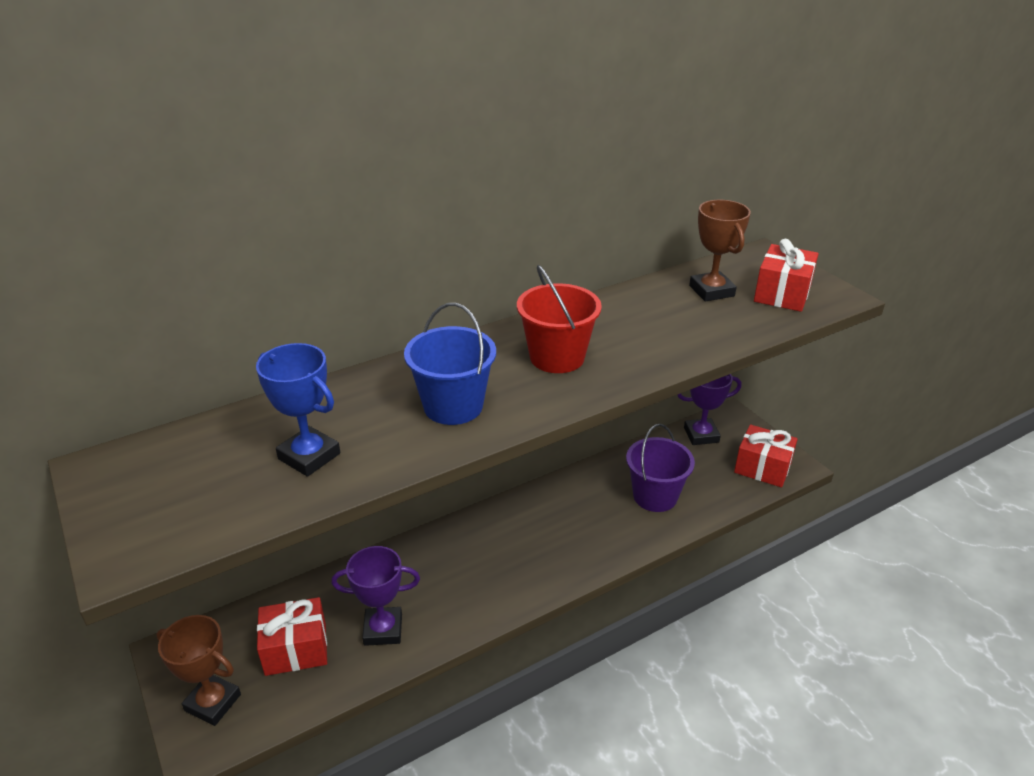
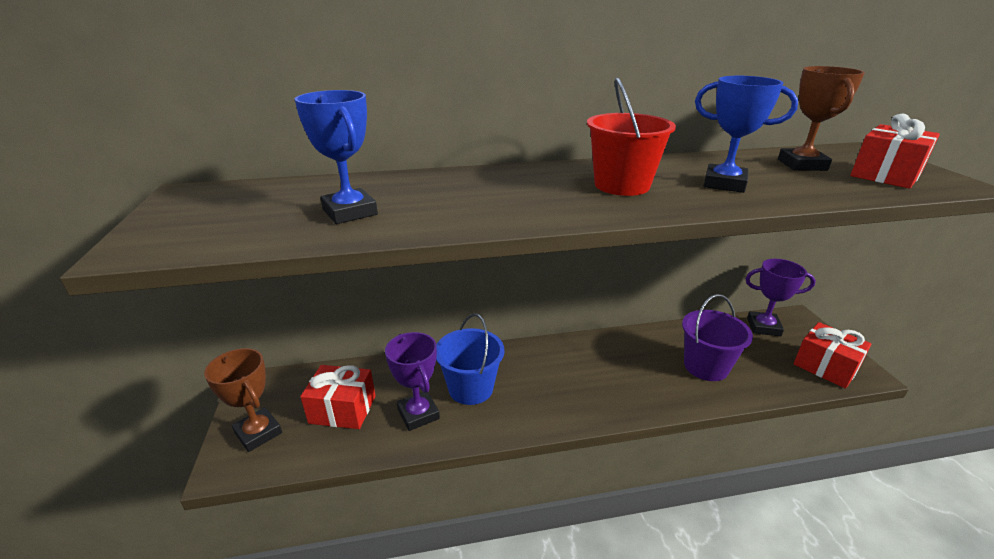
camera: 20 degrees right, 5 degrees down
purple trophy [331,546,420,646] -> purple trophy turned 45 degrees clockwise [385,332,440,431]
blue bucket [404,303,496,425] -> blue bucket moved to [436,313,504,405]
none -> blue trophy [695,76,798,193]

